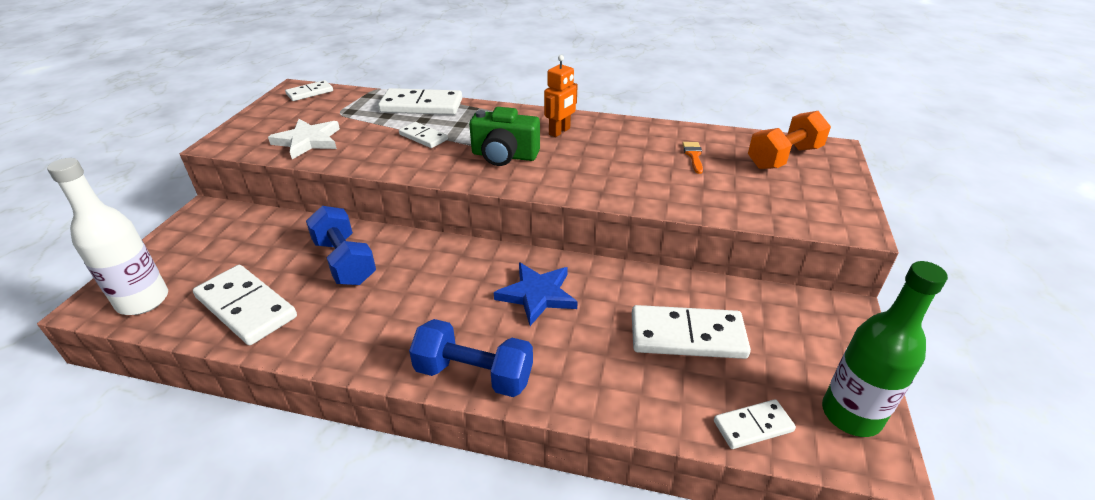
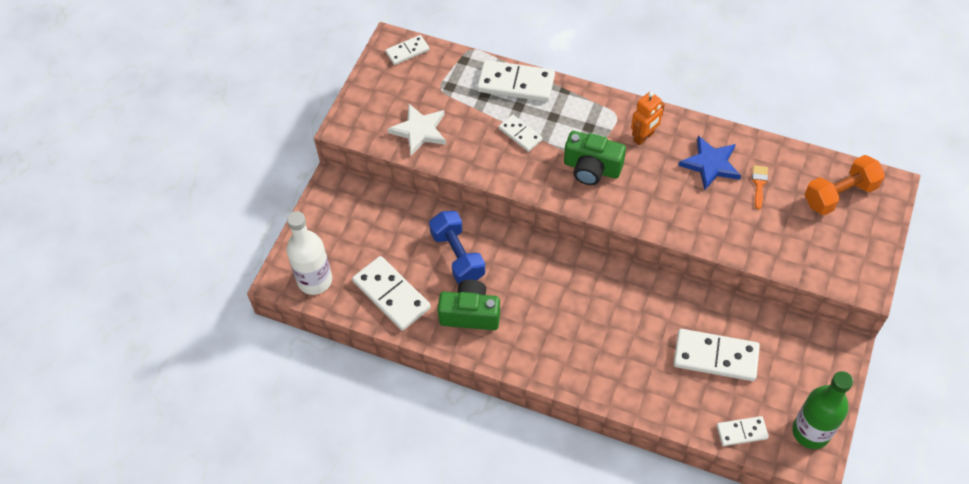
camera: 10 degrees right, 20 degrees up
blue dumbbell [409,319,533,397] -> none
blue star [494,262,578,326] -> blue star moved to [678,136,741,190]
none -> green camera [438,280,500,330]

